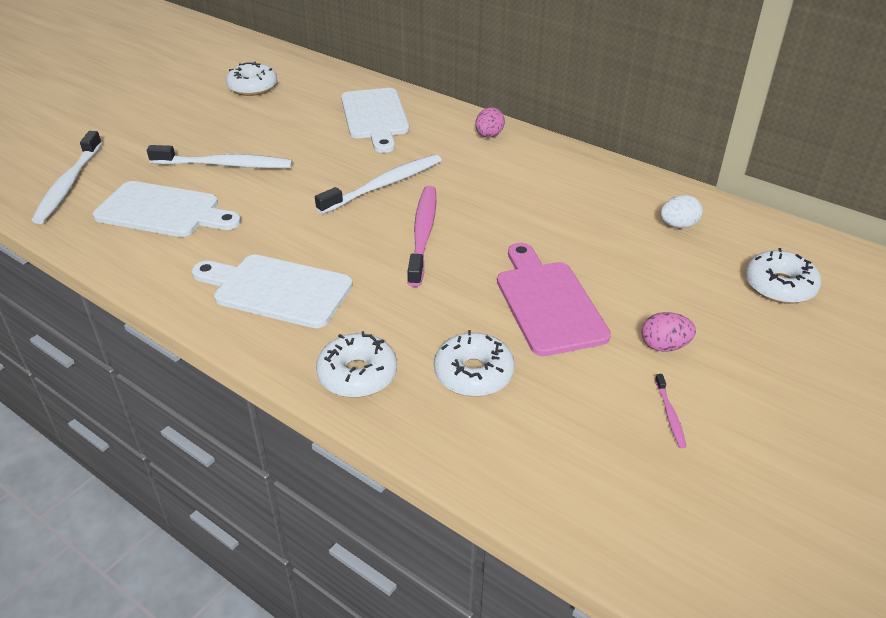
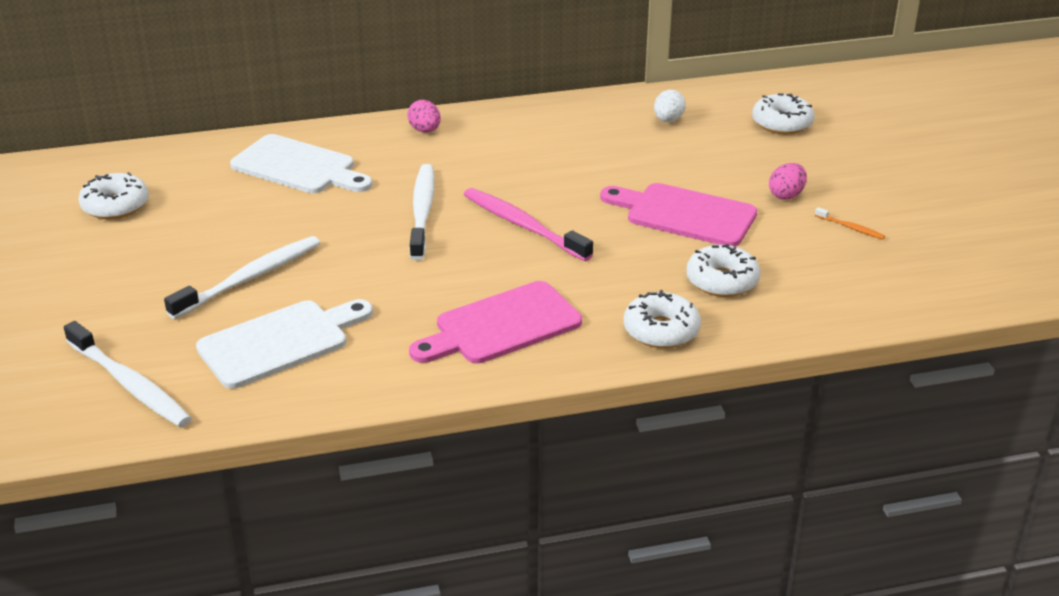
camera: 50 degrees left, 5 degrees down
white cutting board [192,255,353,328] -> pink cutting board [409,281,582,364]
pink toothbrush [655,374,687,448] -> orange toothbrush [815,207,885,240]

